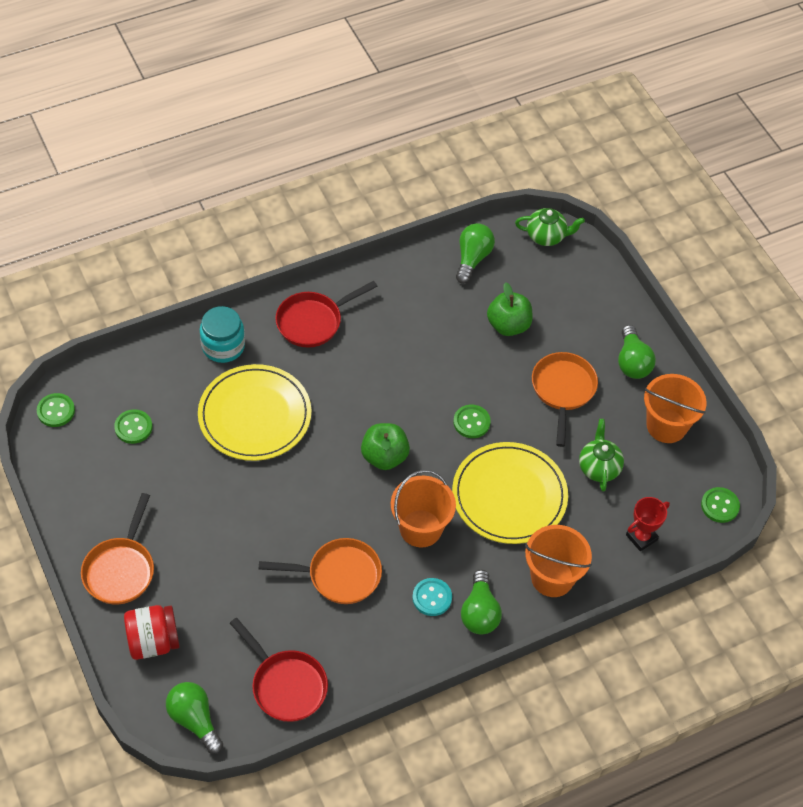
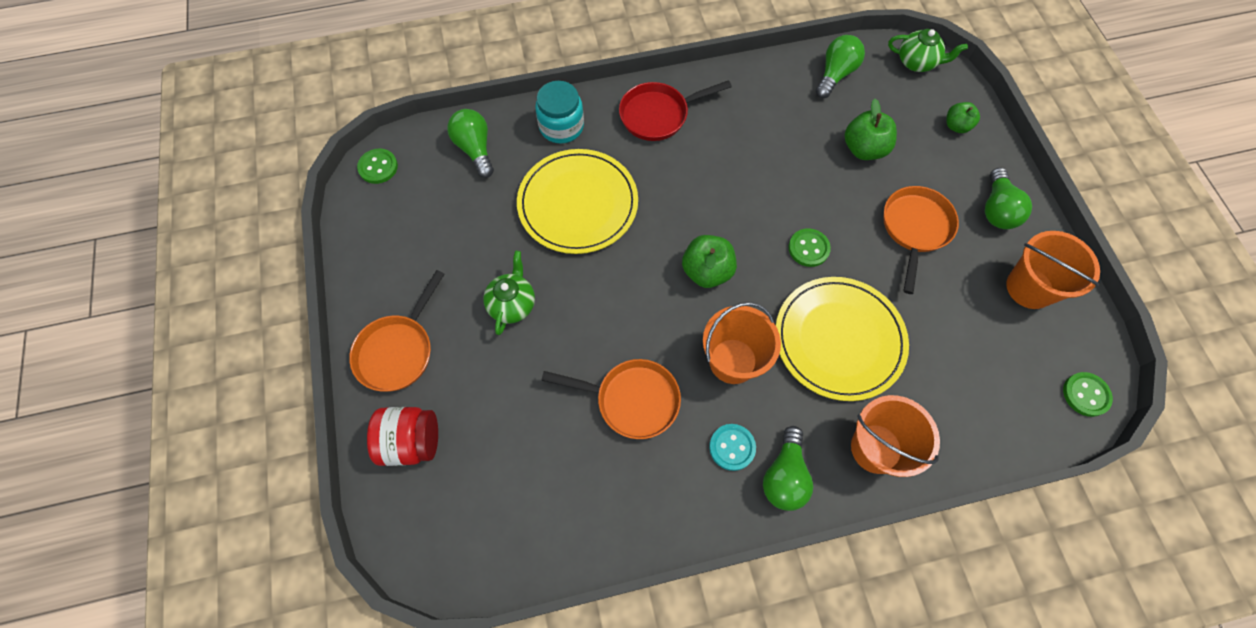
camera: 15 degrees right, 10 degrees up
green button [114,409,152,444] -> none
green light bulb [166,682,223,754] -> green light bulb moved to [447,109,494,178]
red pan [230,618,328,722] -> none
green teapot [579,419,624,492] -> green teapot moved to [483,251,535,335]
red trophy [626,497,670,552] -> none
none -> green apple [947,102,980,133]

